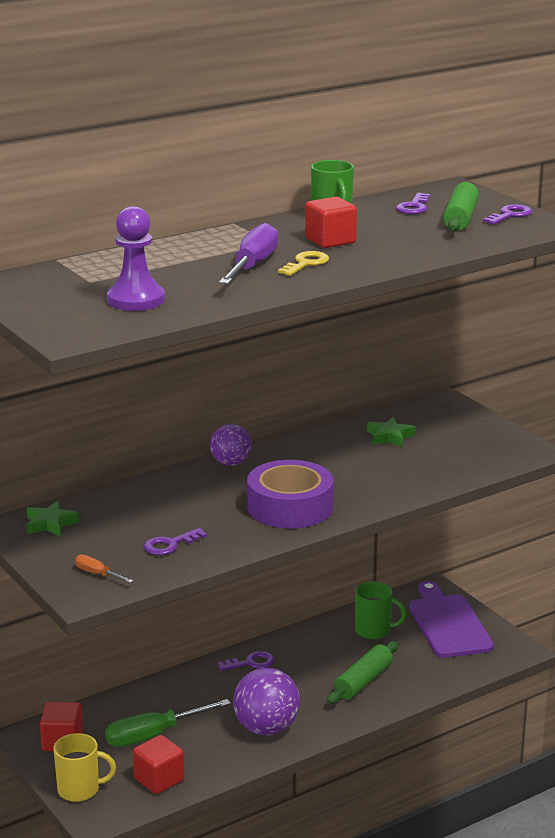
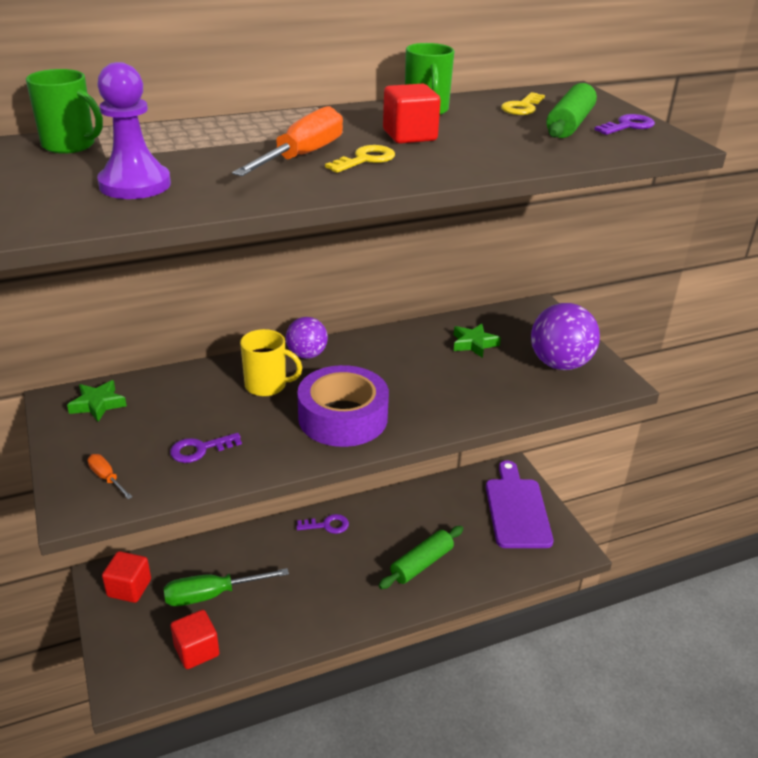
camera: 10 degrees right, 10 degrees up
yellow mug [53,733,116,802] -> yellow mug moved to [240,329,302,396]
purple screwdriver [219,223,278,284] -> orange screwdriver [232,106,343,176]
purple ball [233,668,300,735] -> purple ball moved to [531,303,600,370]
green mug [355,582,407,640] -> green mug moved to [26,69,103,154]
purple key [396,193,430,214] -> yellow key [501,92,545,115]

